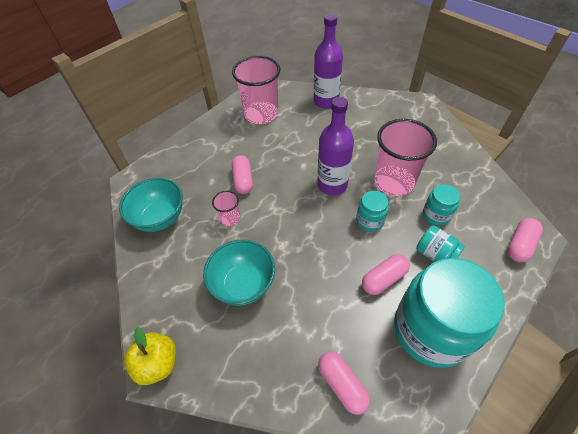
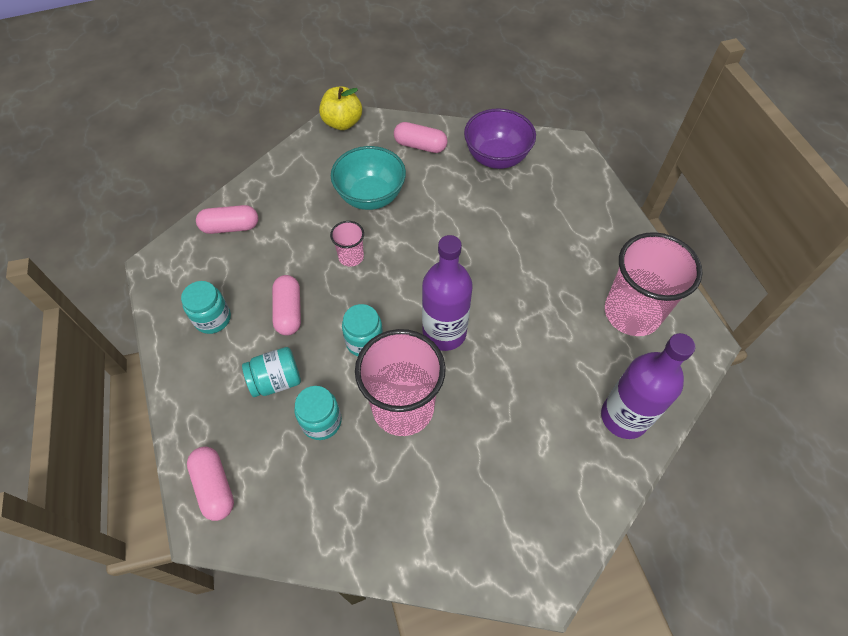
camera: 115 degrees right, 5 degrees up
turquoise bowl [119,178,183,232] -> purple bowl [464,108,536,169]
pink cup [212,191,240,226] -> pink cup moved to [330,221,364,267]
pink capsule [232,155,253,194] -> pink capsule moved to [394,122,448,153]
turquoise jar [394,258,505,368] -> turquoise jar [181,281,231,334], size x0.45

